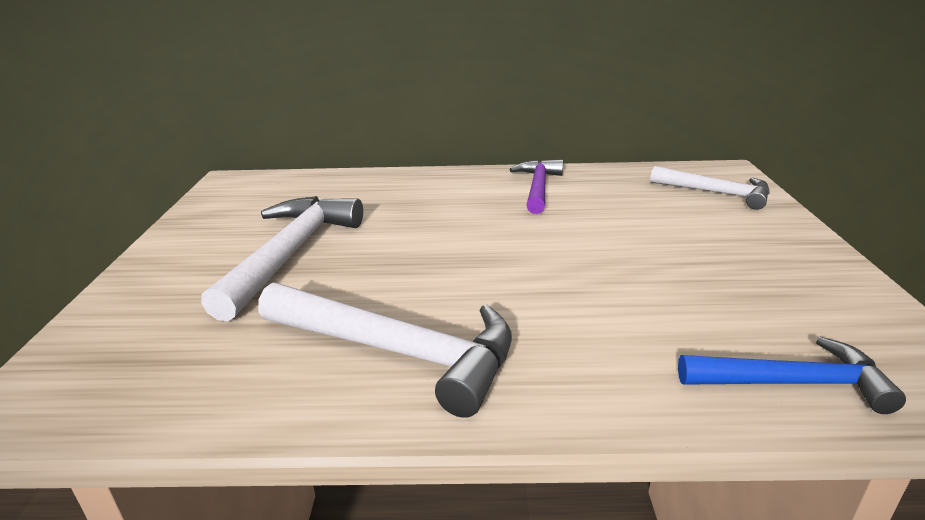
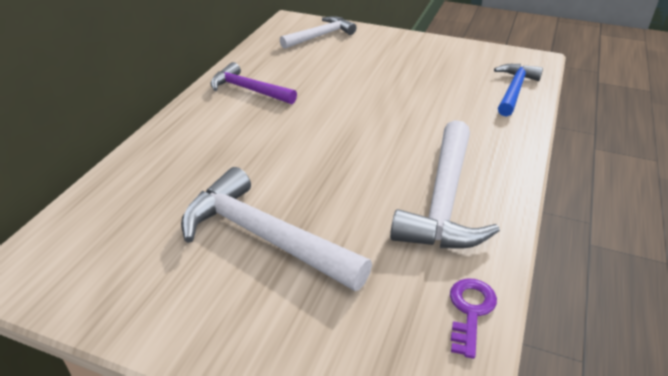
camera: 70 degrees left, 10 degrees up
white hammer [258,282,512,418] -> white hammer turned 150 degrees clockwise [390,120,500,249]
none -> purple key [450,279,497,359]

